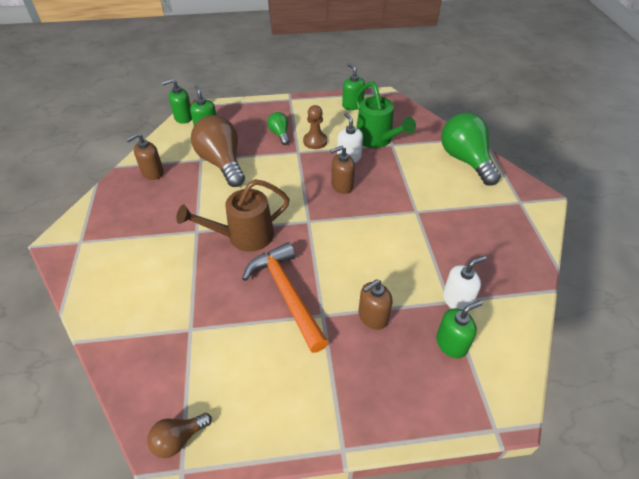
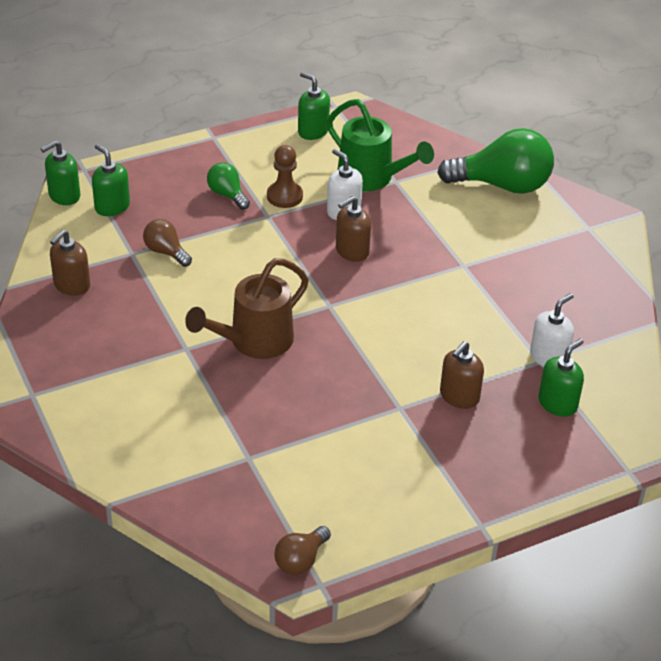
camera: 20 degrees left, 5 degrees down
brown light bulb [191,115,245,187] -> brown light bulb [143,219,192,267], size x0.49
orange hammer [242,242,329,353] -> none
green light bulb [441,113,501,186] -> green light bulb turned 135 degrees clockwise [437,128,554,194]

